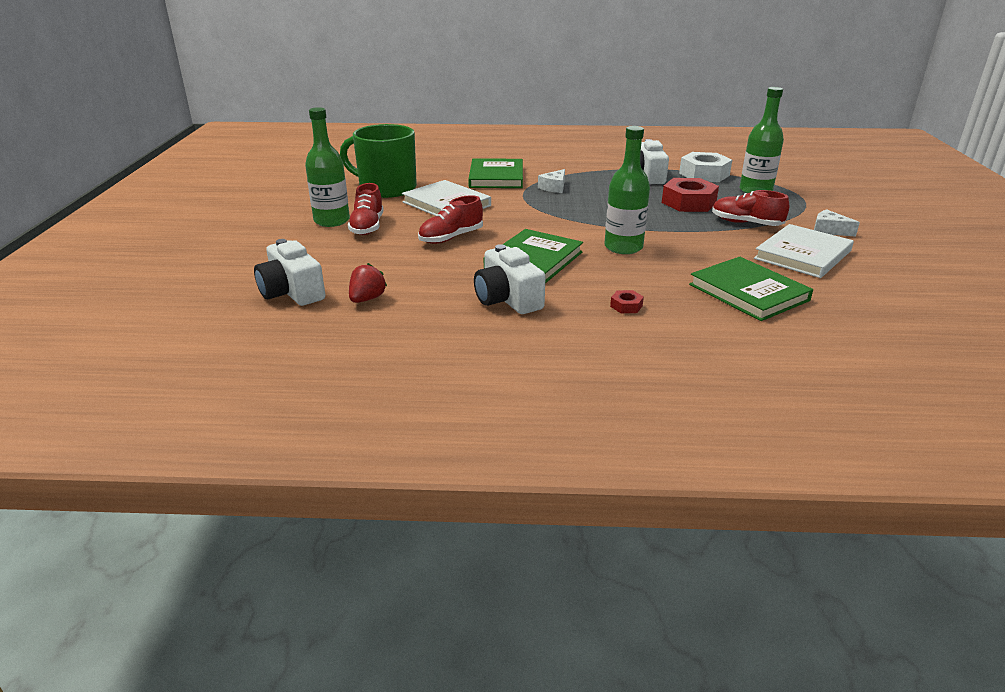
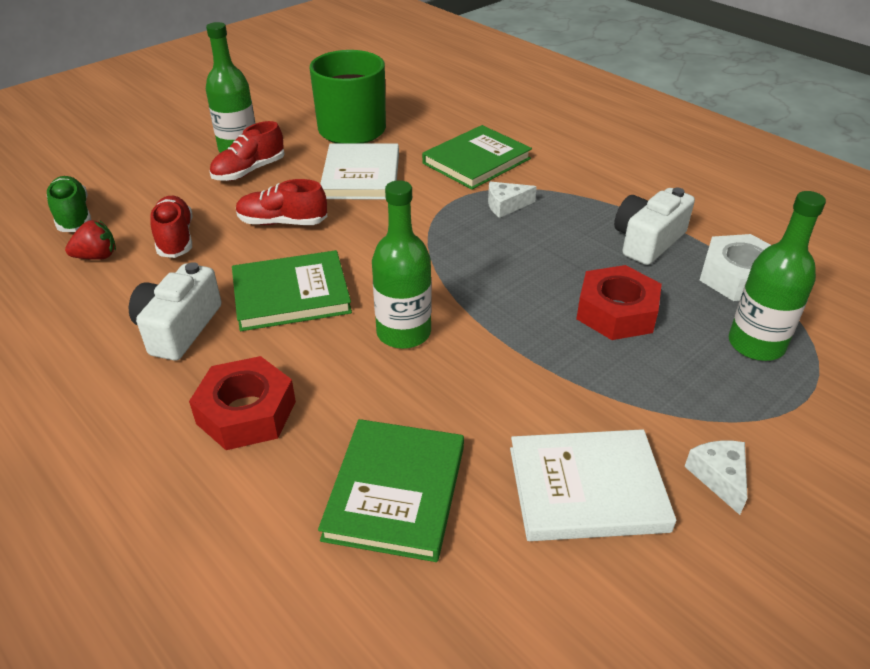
camera: 45 degrees right, 10 degrees up
white camera [254,239,325,306] -> green shoe [47,176,91,232]
red nut [610,290,644,313] -> red nut [189,356,296,450], size x2.25
red shoe [712,190,789,226] -> red shoe moved to [150,196,193,258]

